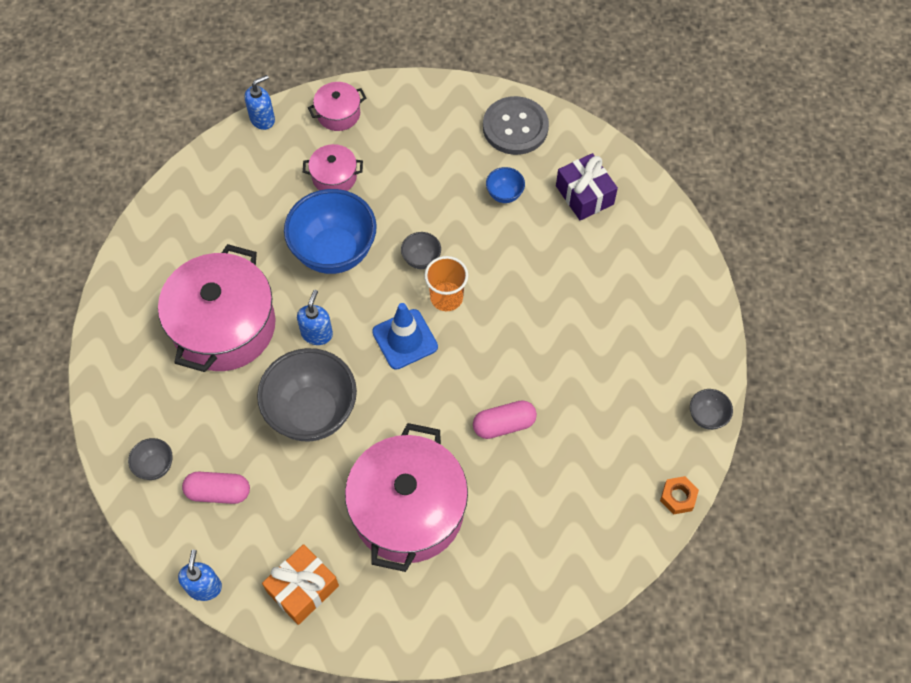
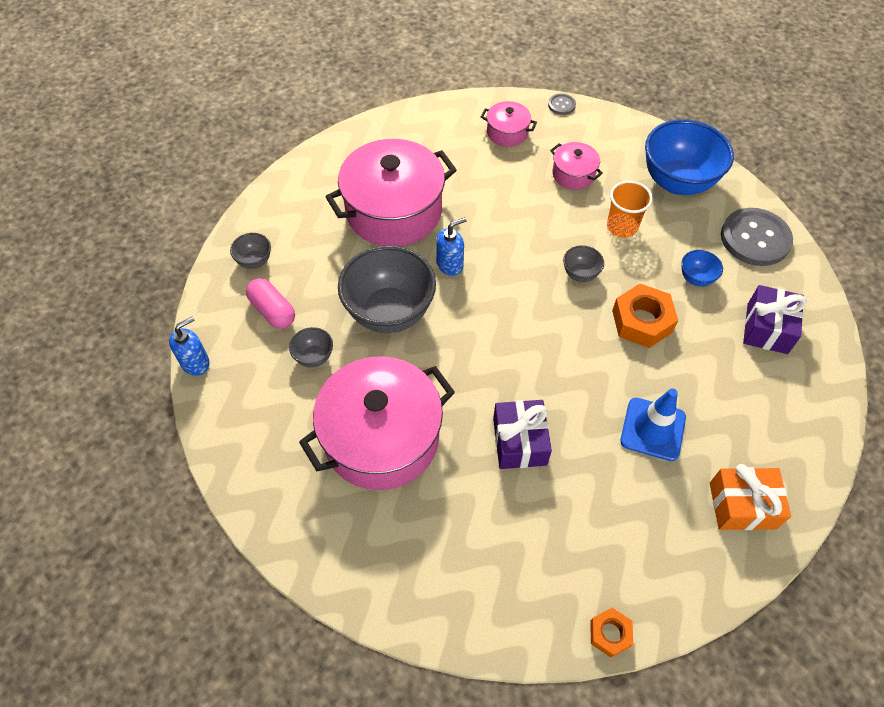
camera: 45 degrees right, 5 degrees down
blue soap dispenser [245,75,275,130] -> grey button [548,93,576,115]
orange gift [262,544,339,625] -> orange gift moved to [710,464,791,530]
blue bowl [284,189,377,274] -> blue bowl moved to [645,119,734,195]
pink pot [308,82,366,131] -> pink pot moved to [481,101,537,147]
blue traffic cone [372,303,438,370] -> blue traffic cone moved to [620,388,686,461]
orange cup [424,256,468,311] -> orange cup moved to [607,181,653,238]
pink capsule [473,400,537,439] -> purple gift [493,400,552,469]
grey bowl [690,389,733,430] -> grey bowl moved to [289,327,333,368]
none -> orange nut [612,283,678,348]

